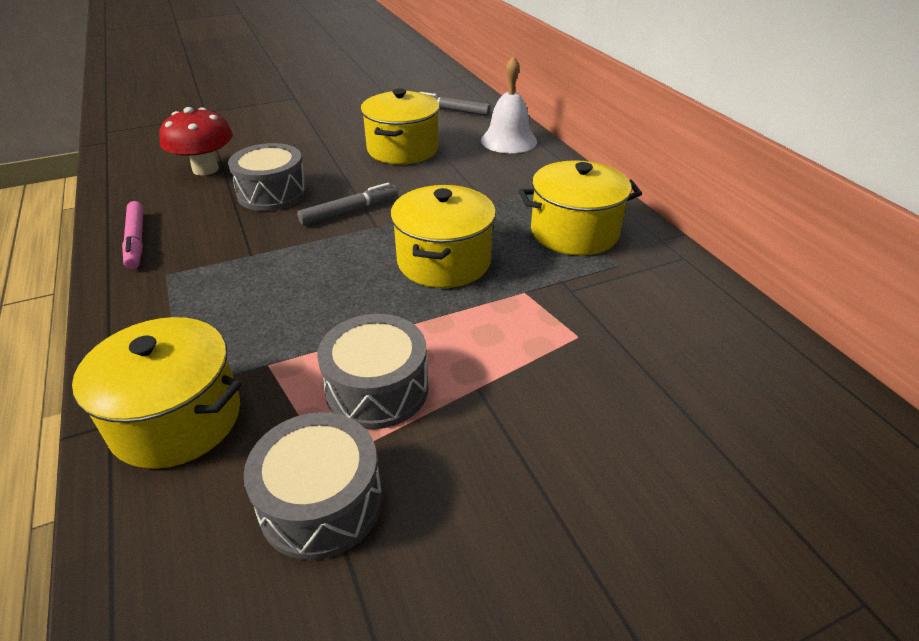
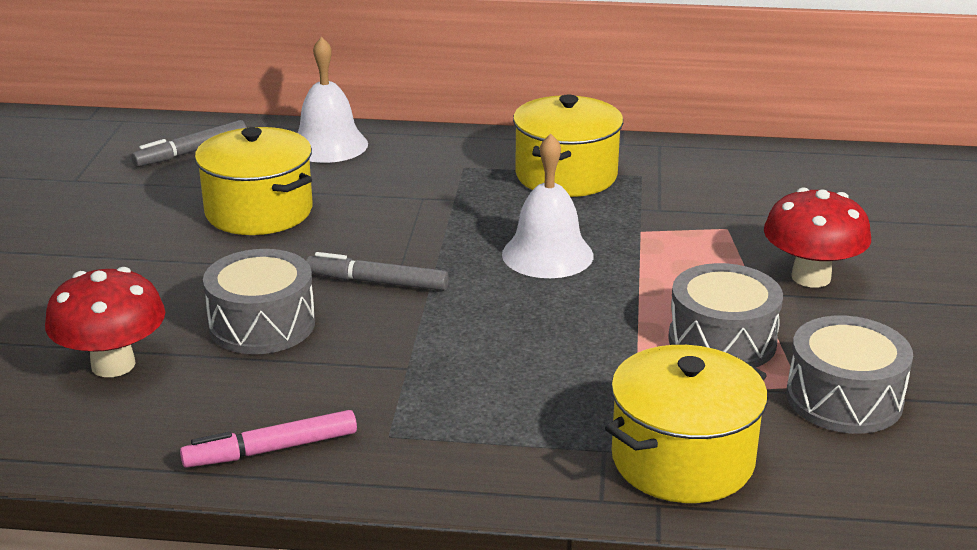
camera: 60 degrees left, 10 degrees down
pink marker [122,201,143,269] -> pink marker turned 150 degrees clockwise [180,410,357,468]
grey marker [297,183,398,225] -> grey marker turned 75 degrees counterclockwise [306,252,449,291]
yellow pot [390,185,496,288] -> white bell [502,134,594,278]
none -> red mushroom [764,188,871,288]

